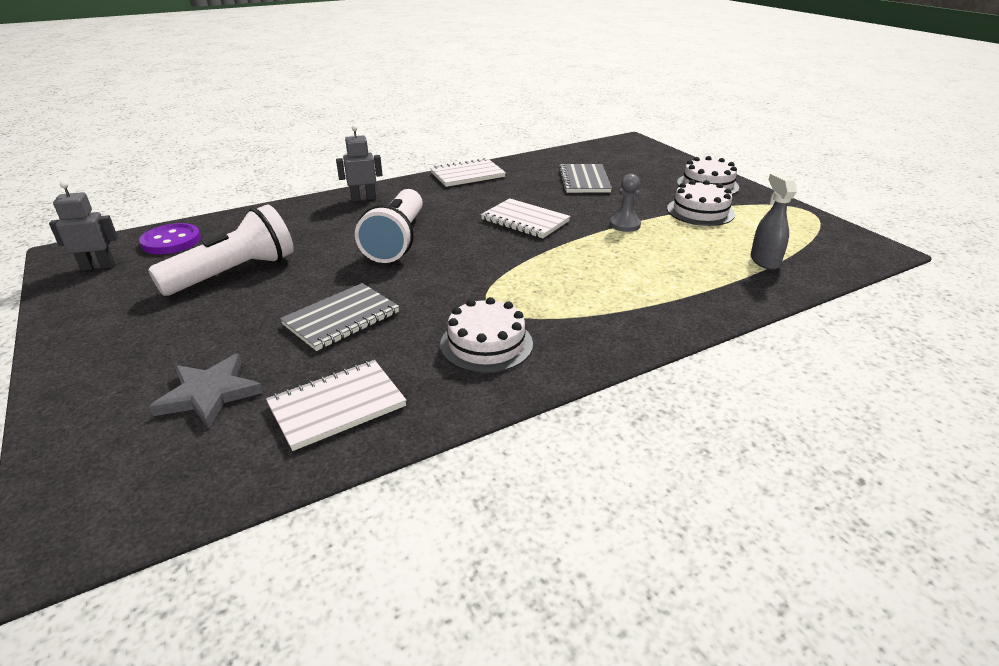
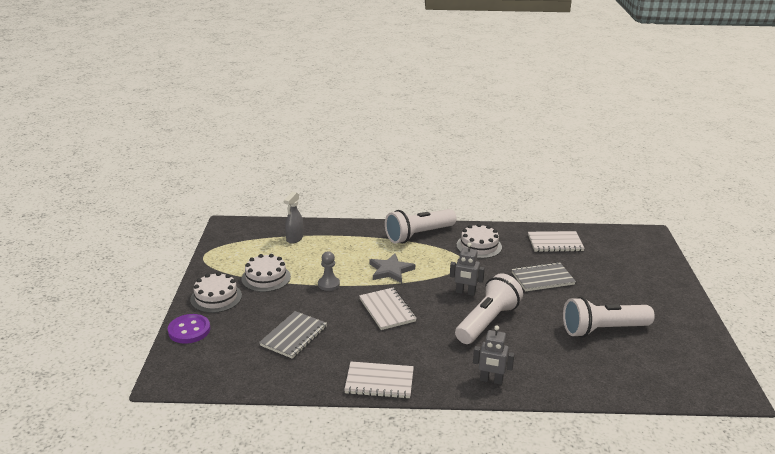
camera: 150 degrees left, 5 degrees down
grey robot [49,181,118,271] -> grey robot moved to [450,243,485,296]
purple button [139,223,201,254] -> purple button moved to [168,314,210,344]
grey star [149,354,263,429] -> grey star moved to [369,253,415,283]
none -> white flashlight [385,209,456,244]

